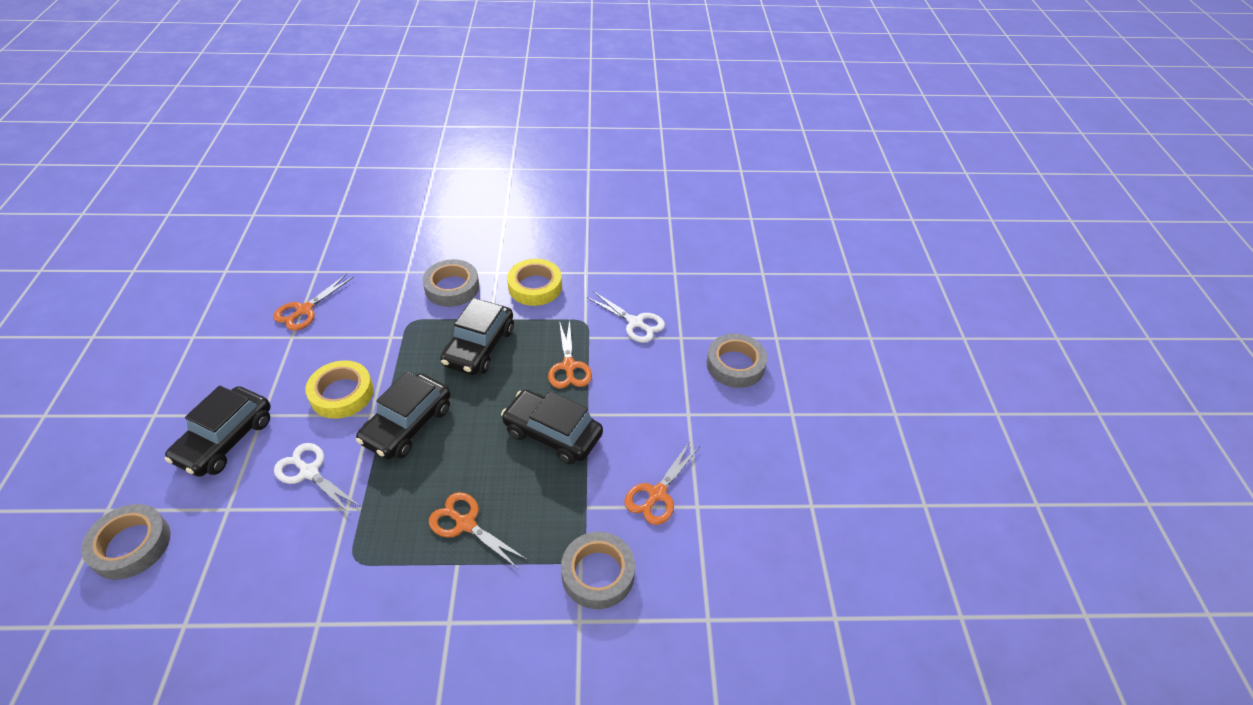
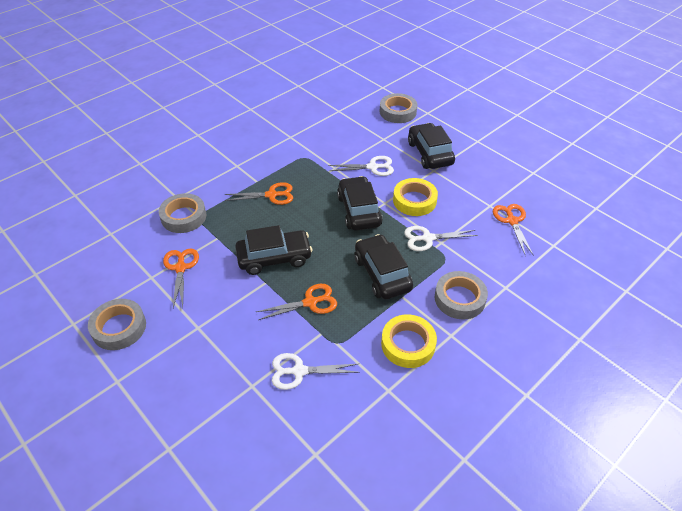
camera: 140 degrees right, 0 degrees up
orange scissors [548,319,592,389] -> orange scissors turned 120 degrees clockwise [256,284,337,320]
grey tape [707,334,767,388] -> grey tape moved to [88,299,146,350]
none -> white scissors [404,226,478,251]

